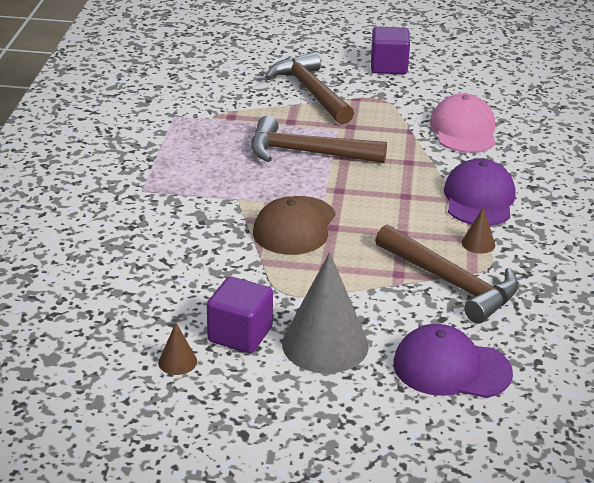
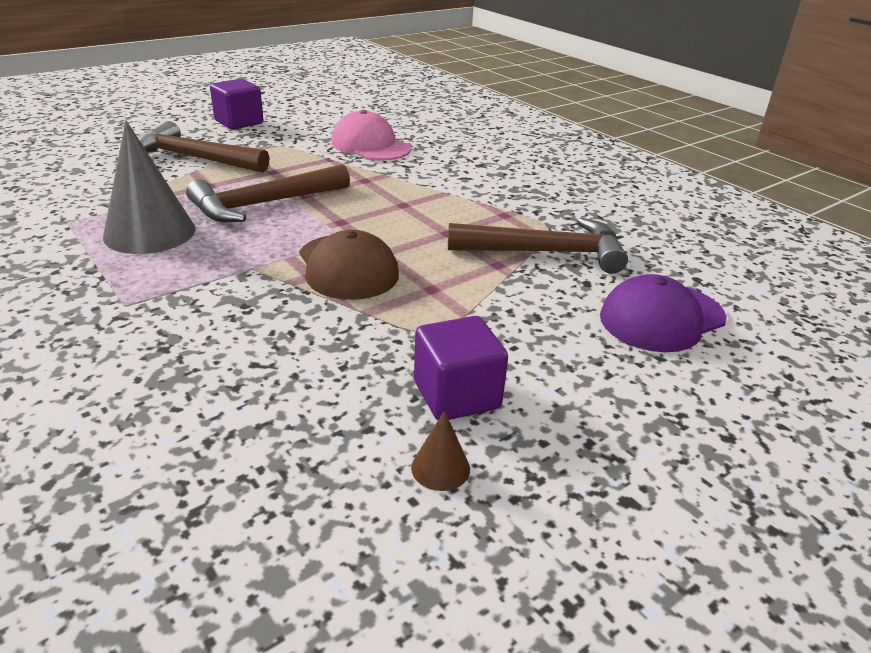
camera: 45 degrees left, 0 degrees up
grey cone [282,252,369,373] -> grey cone moved to [103,121,196,254]
purple cap [444,158,516,226] -> none
brown cone [462,207,495,254] -> none

